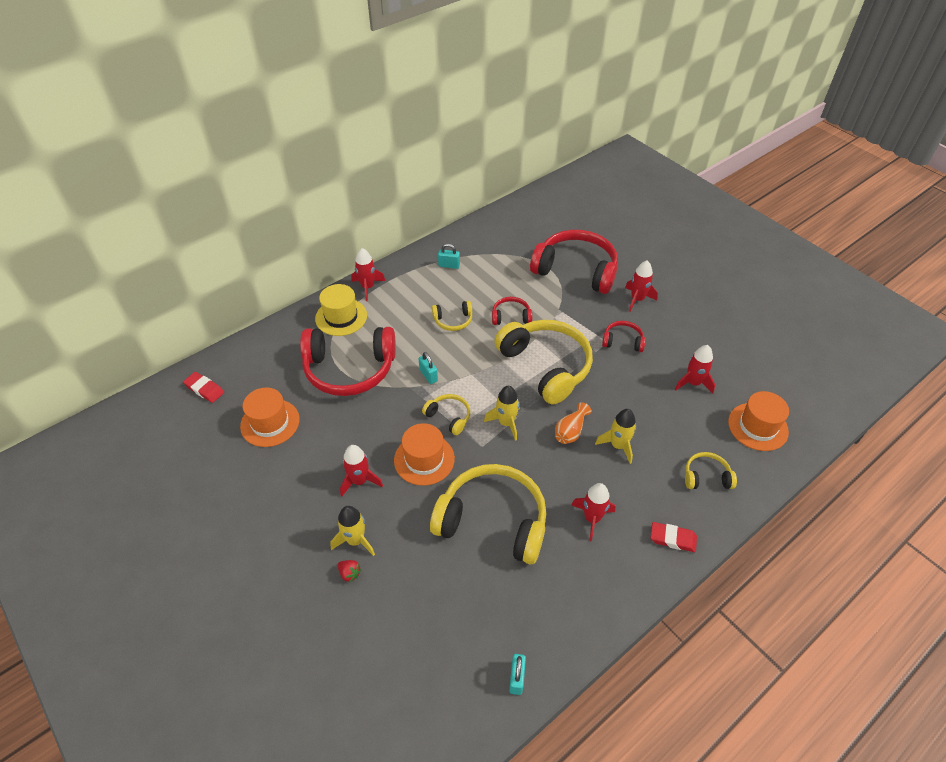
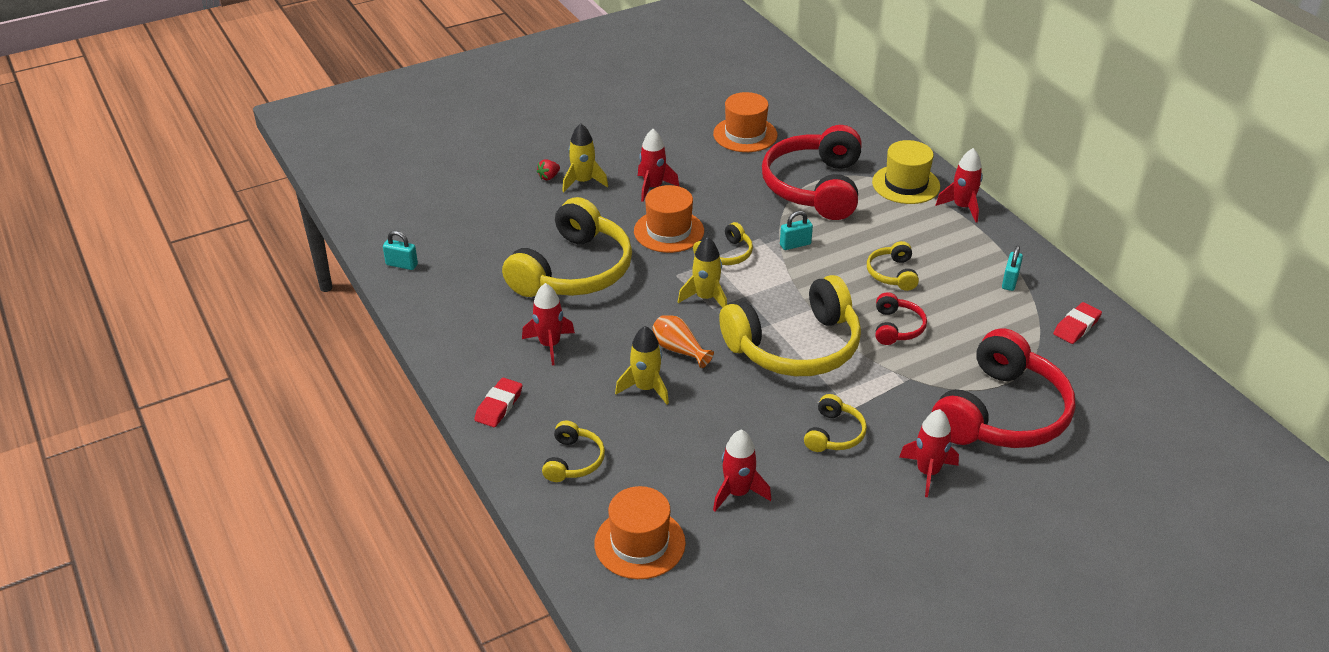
camera: 100 degrees right, 10 degrees down
red eraser [183,372,224,403] -> red eraser moved to [1053,302,1102,344]
red headphones [602,321,645,352] -> yellow headphones [804,394,867,452]

